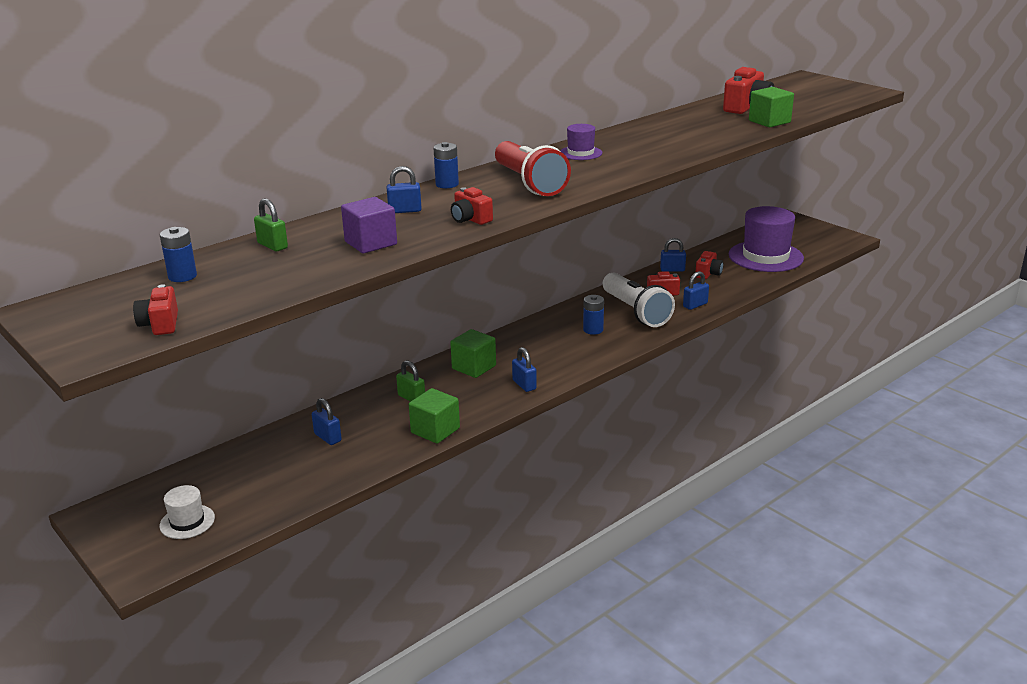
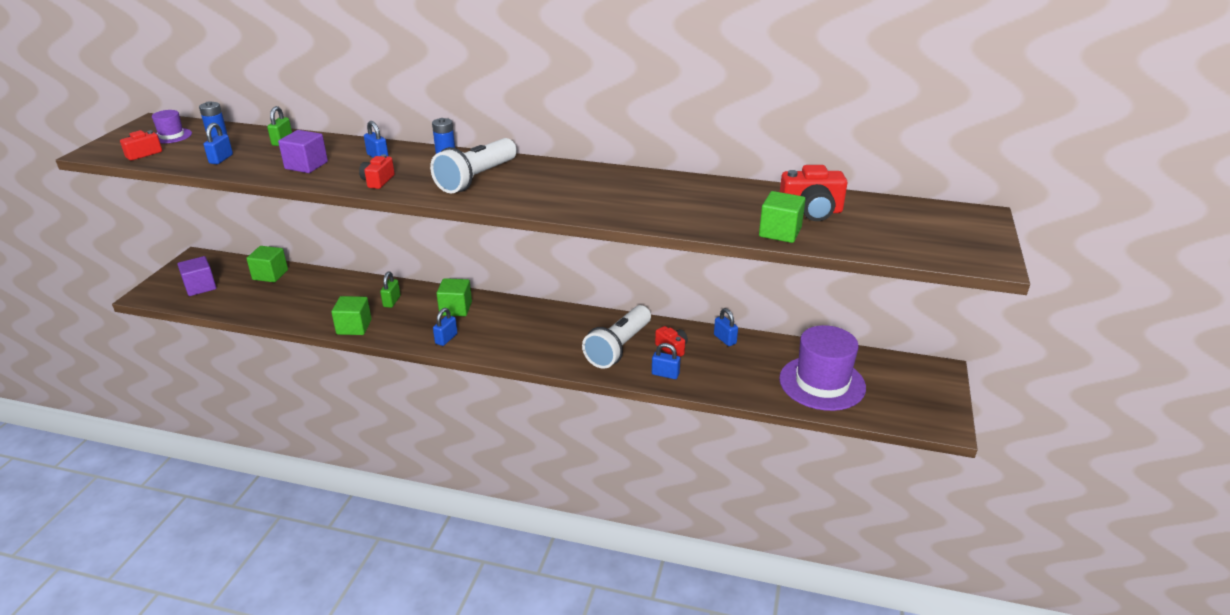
camera: 55 degrees right, 5 degrees up
white hat [159,485,215,539] -> purple cube [177,256,216,296]
blue padlock [312,398,342,445] -> blue padlock moved to [204,123,233,164]
red flashlight [495,141,571,196] -> white flashlight [430,138,517,193]
purple hat [560,124,602,160] -> purple hat moved to [152,110,192,143]
blue battery [583,295,604,335] -> none
red camera [695,251,723,279] -> none
none -> green cube [246,246,288,282]

